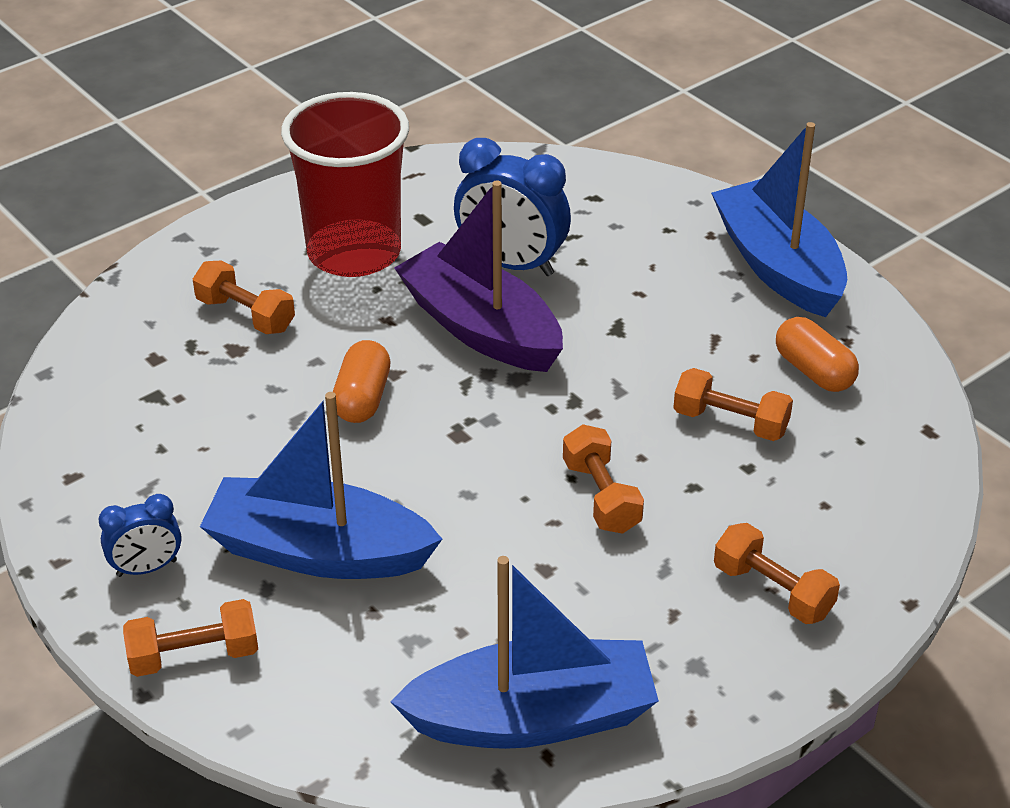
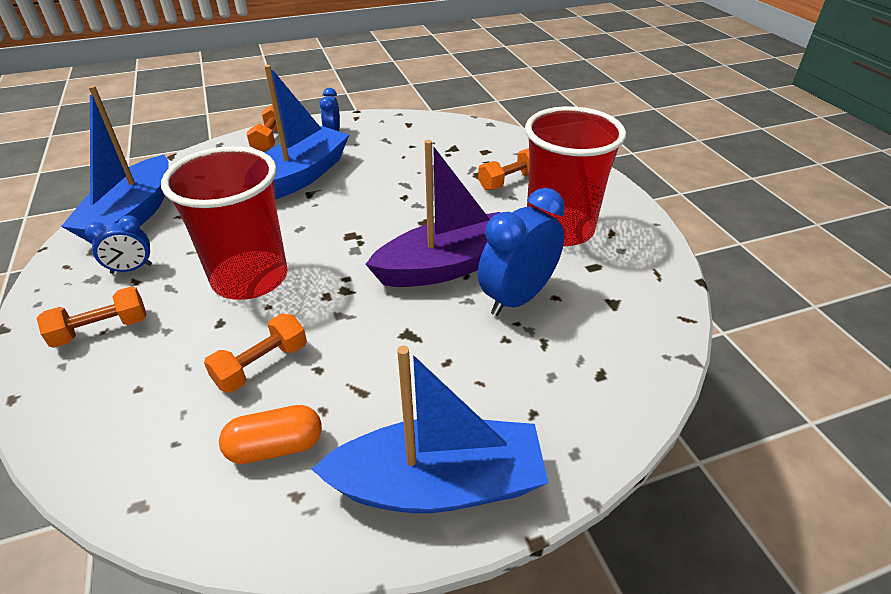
camera: 110 degrees right, 0 degrees up
orange capsule [333,340,391,423] -> none
orange dumbbell [563,424,644,534] -> red cup [161,146,288,300]
none -> blue clock [85,215,152,274]

